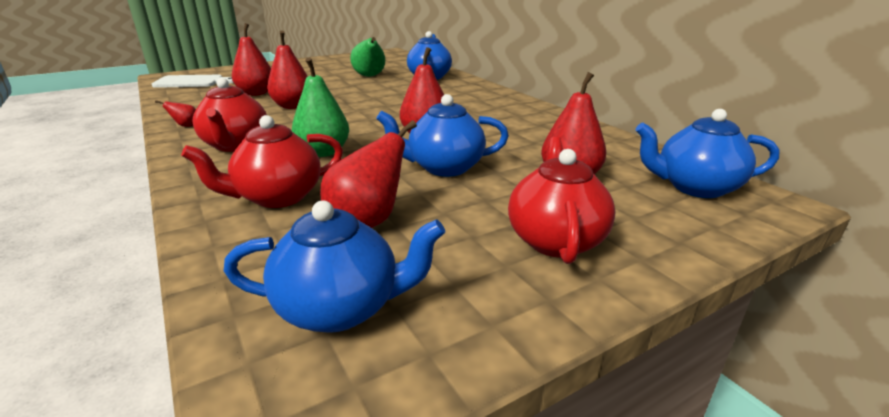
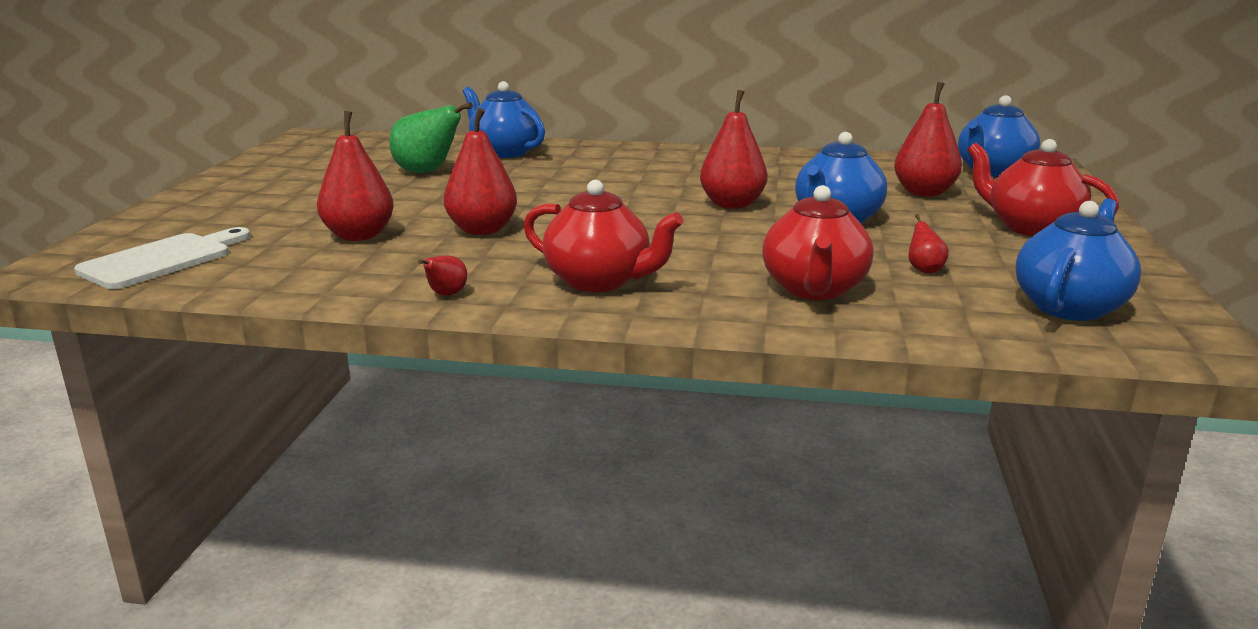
camera: 50 degrees left, 5 degrees down
green pear [292,57,349,157] -> none
red pear [320,120,417,228] -> red pear [909,214,949,273], size x0.48

